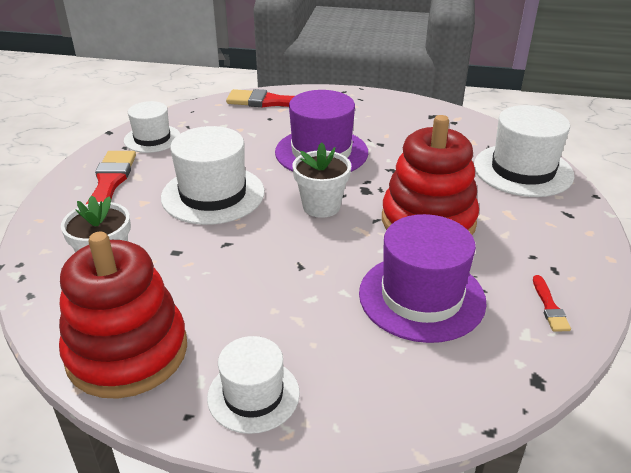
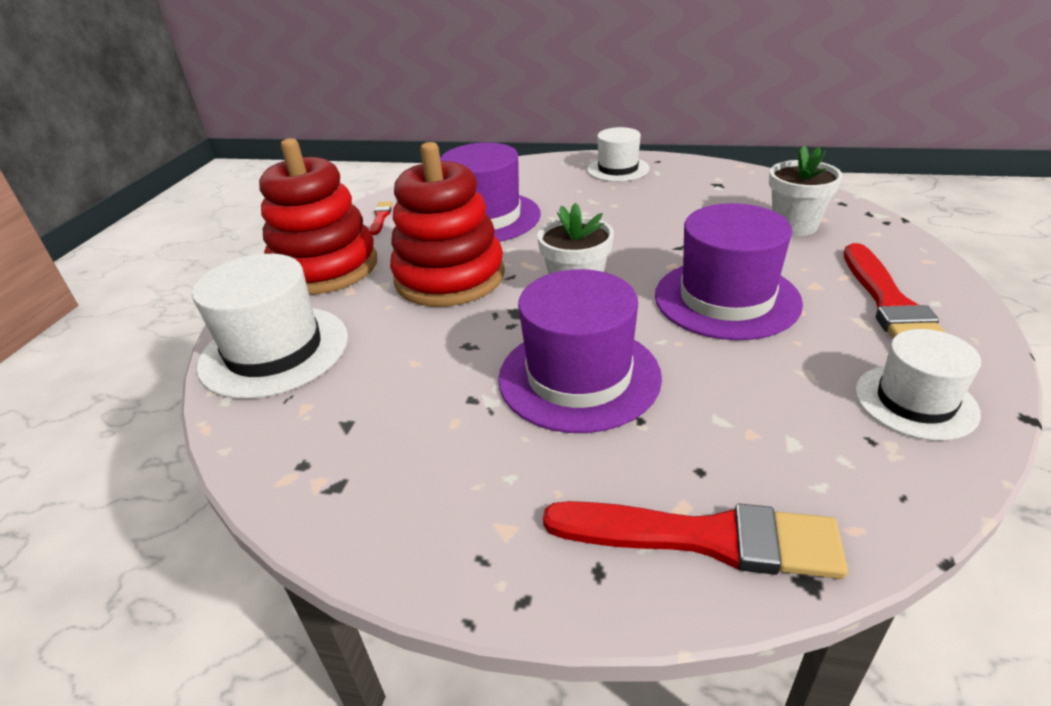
camera: 175 degrees left, 0 degrees up
red stacking toy [59,231,187,399] -> red stacking toy moved to [259,138,377,295]
white hat [161,126,265,225] -> purple hat [655,203,803,340]

